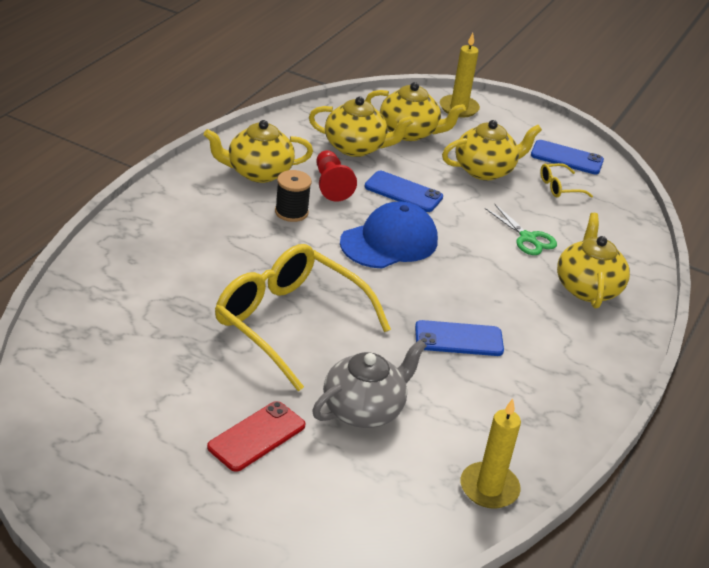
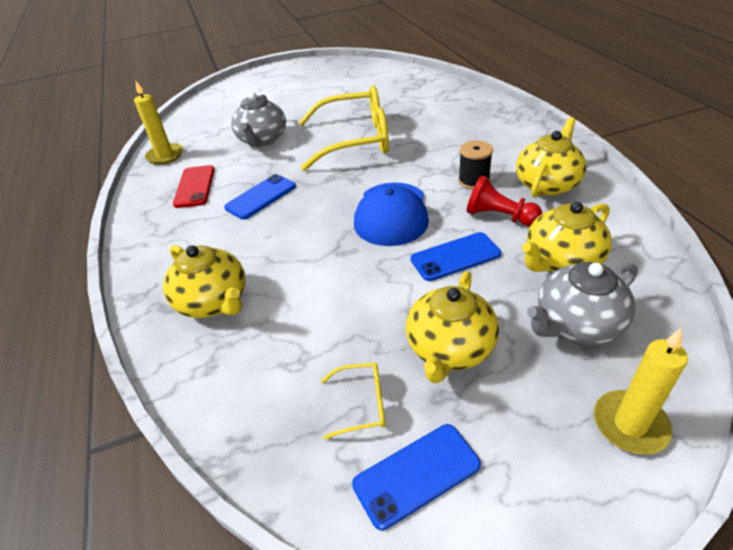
camera: 140 degrees right, 5 degrees up
red phone [207,401,305,472] -> red phone moved to [173,165,215,208]
yellow teapot [365,82,466,141] -> grey teapot [527,262,638,344]
green scissors [485,204,557,255] -> none
yellow glasses [540,163,593,198] -> yellow glasses turned 60 degrees clockwise [321,363,385,440]

